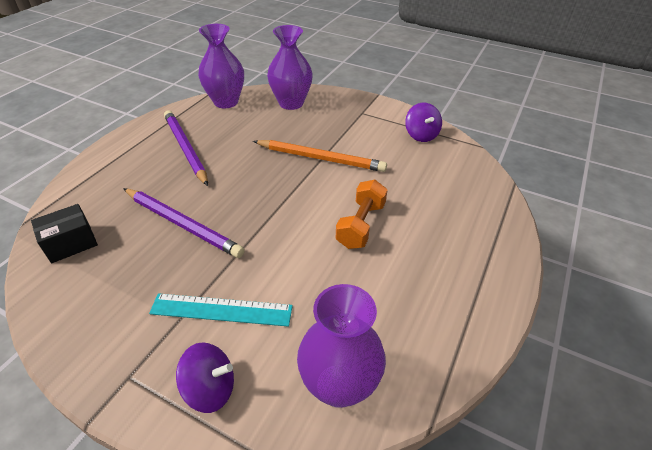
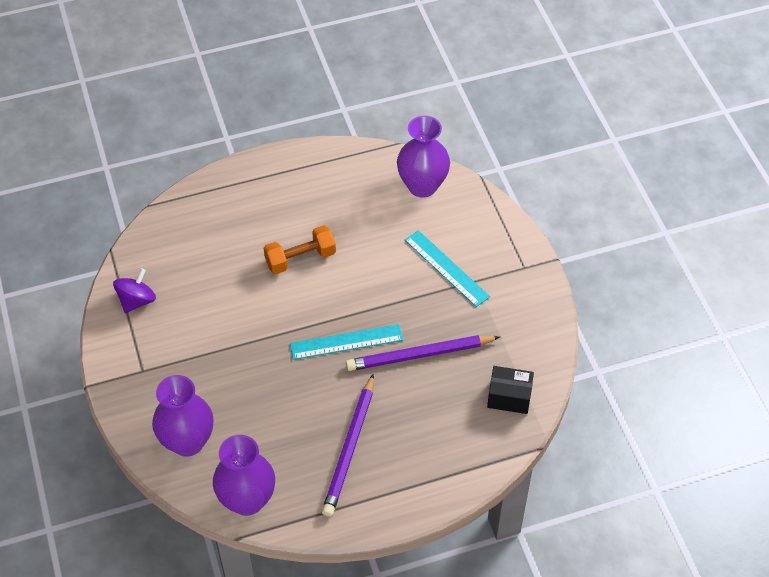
camera: 135 degrees left, 10 degrees up
purple pencil [123,188,245,258] -> purple pencil turned 90 degrees counterclockwise [346,335,500,371]
purple spinning top [176,342,234,413] -> none
orange pencil [253,140,387,172] -> none
none -> turquoise ruler [290,324,403,360]

